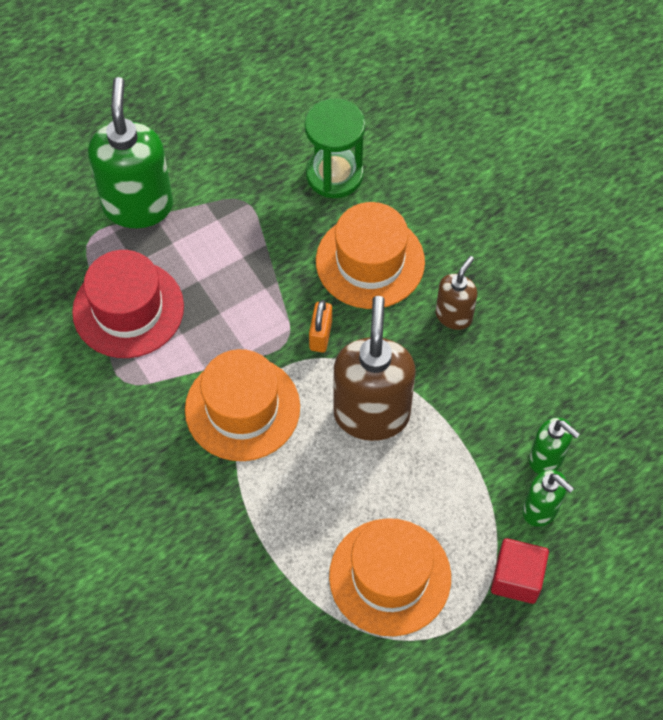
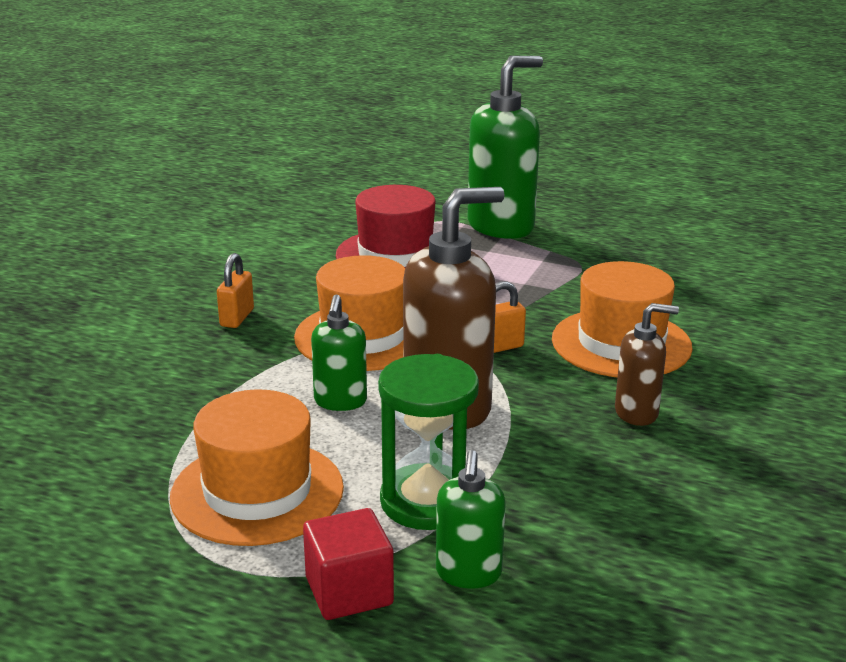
camera: 55 degrees right, 35 degrees down
green hourglass [304,98,365,198] -> green hourglass moved to [378,354,479,530]
green soap dispenser [529,417,580,474] -> green soap dispenser moved to [311,295,367,411]
none -> orange padlock [217,253,254,328]

